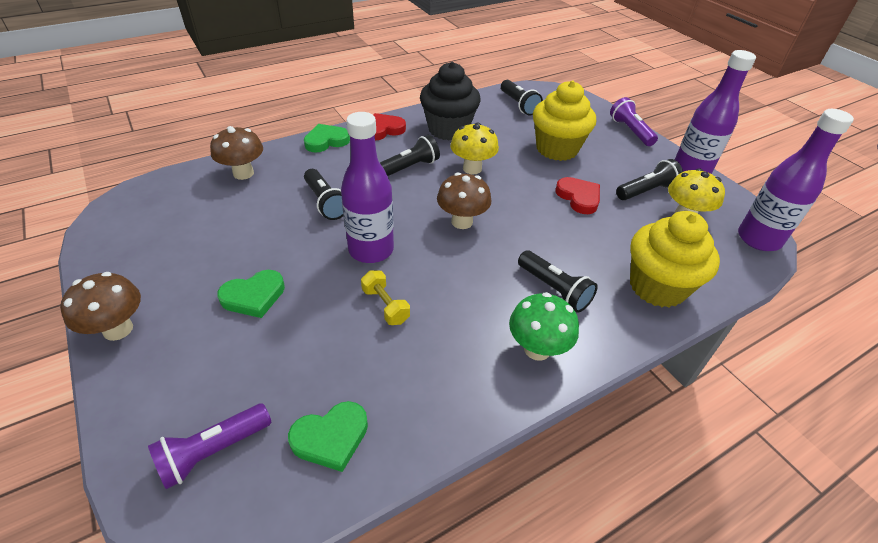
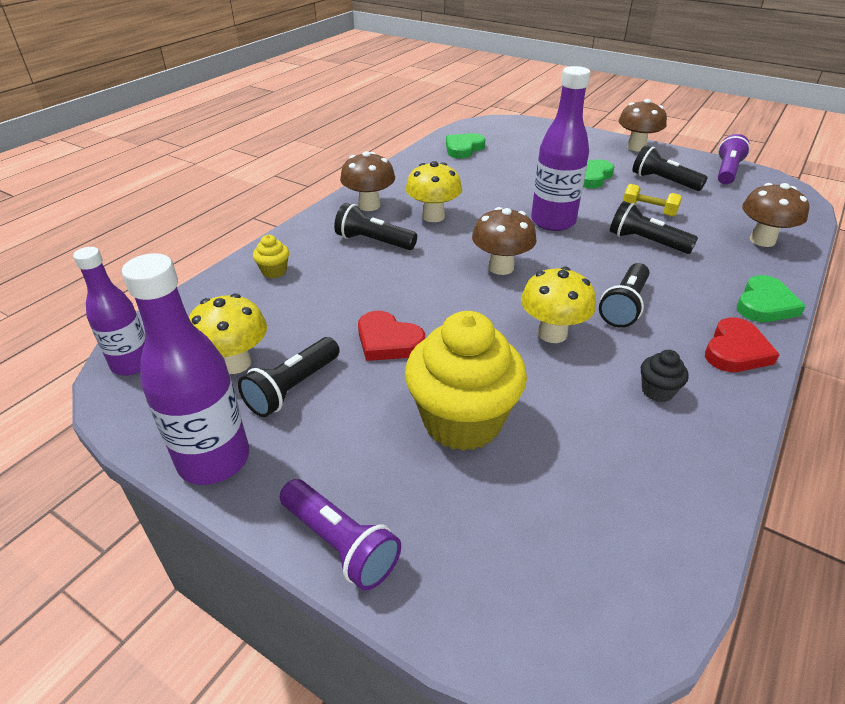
camera: 155 degrees right, 5 degrees down
purple flashlight [148,403,271,489] -> purple flashlight moved to [718,134,750,185]
yellow dumbbell [361,270,410,325] -> yellow dumbbell moved to [623,184,682,217]
black cupcake [420,62,481,140] -> black cupcake [641,350,689,402], size x0.42
black flashlight [501,80,543,116] -> black flashlight moved to [632,145,708,191]
green mushroom [509,292,579,361] -> brown mushroom [340,151,395,211]
yellow cupcake [630,211,720,307] -> yellow cupcake [253,235,289,278], size x0.42
purple bottle [738,109,854,251] -> purple bottle [73,247,145,375], size x0.67
none -> yellow mushroom [406,161,462,222]

